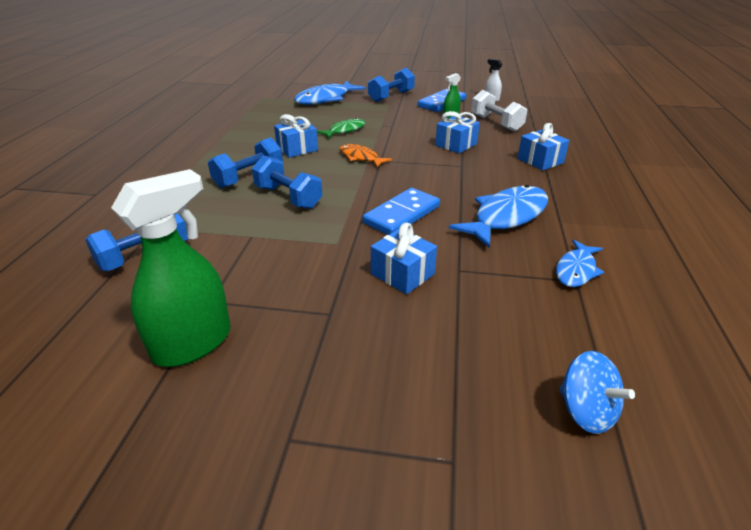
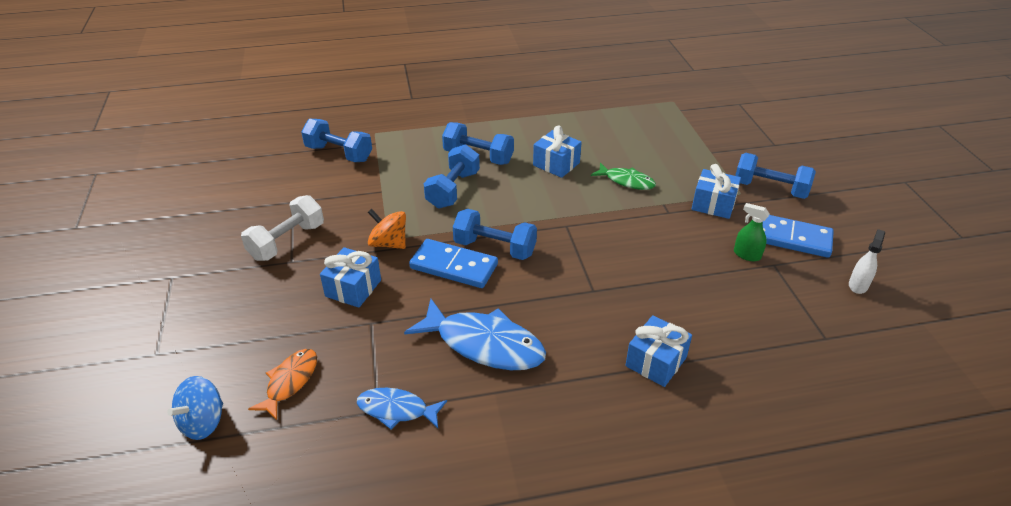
camera: 70 degrees right, 5 degrees up
green spray bottle [111,169,231,367] -> none
blue fish [294,81,366,105] -> none
orange fish [340,144,392,167] -> orange fish moved to [248,349,317,420]
blue gift [435,111,480,153] -> blue gift moved to [692,164,741,219]
white dumbbell [471,90,527,132] -> white dumbbell moved to [241,195,324,261]
none -> orange spinning top [368,209,406,249]
none -> blue dumbbell [453,209,537,260]

